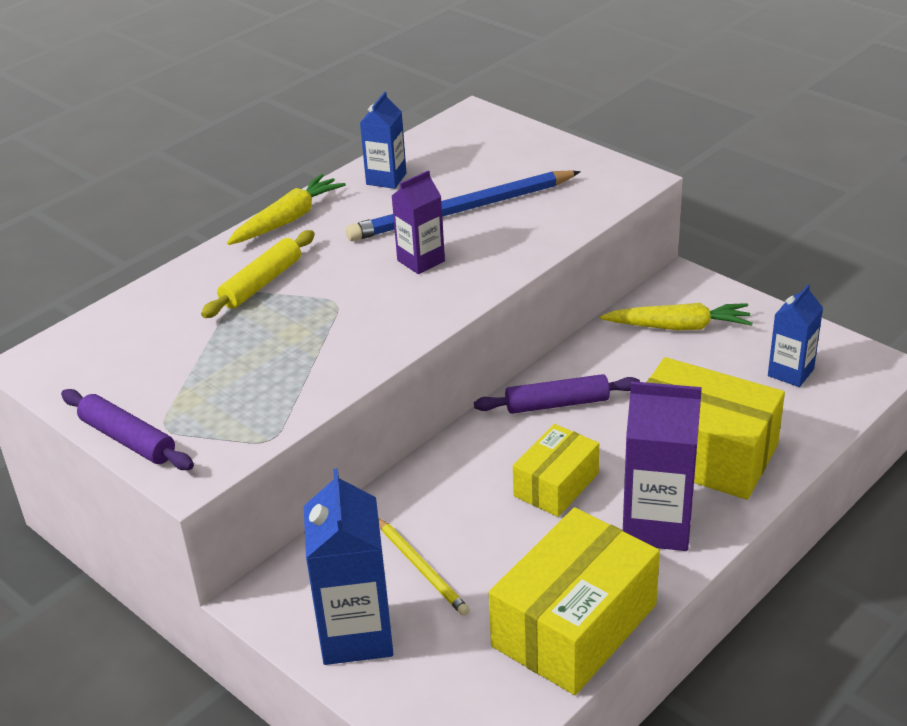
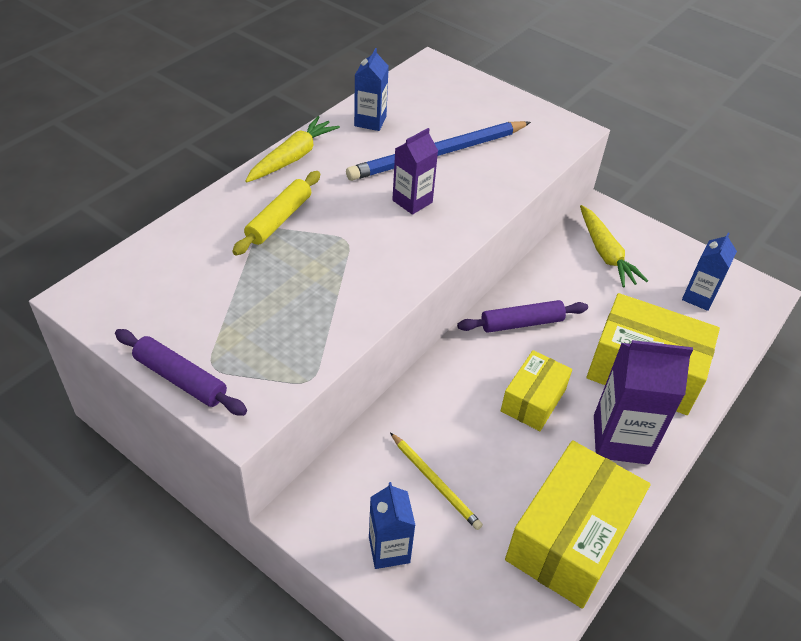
camera: 10 degrees left, 10 degrees up
blue carton [304,468,394,665] -> blue carton [369,482,416,569], size x0.61
yellow carrot [600,303,753,330] -> yellow carrot turned 75 degrees clockwise [580,205,648,287]

